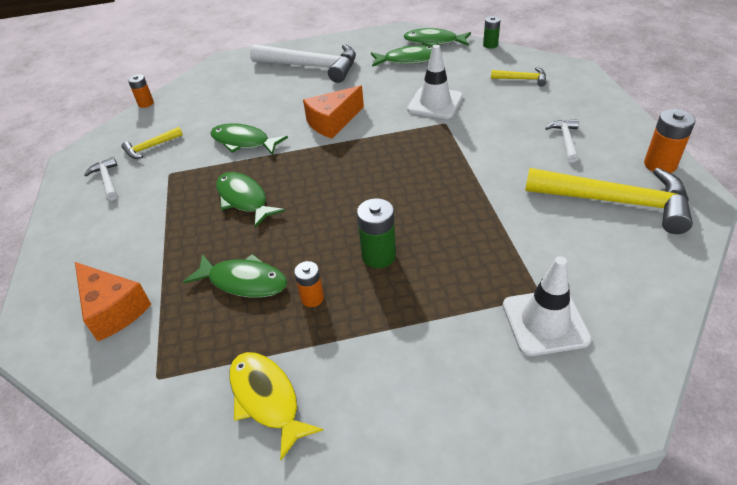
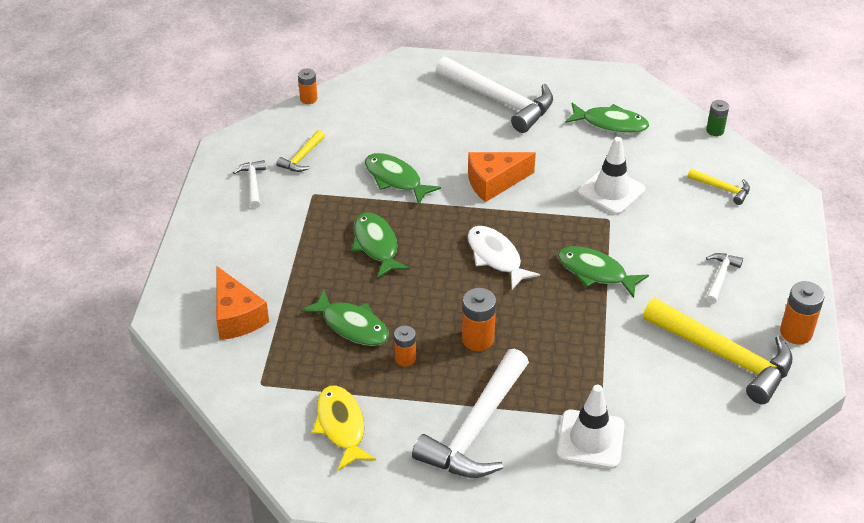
camera: 15 degrees right, 0 degrees up
yellow hammer [121,127,183,159] -> yellow hammer turned 45 degrees counterclockwise [276,130,325,172]
green battery [357,198,396,268] -> orange battery [462,288,496,351]
green fish [404,28,471,47] -> green fish moved to [558,246,649,298]
none -> white hammer [412,349,529,478]
none -> white fish [468,226,540,289]

